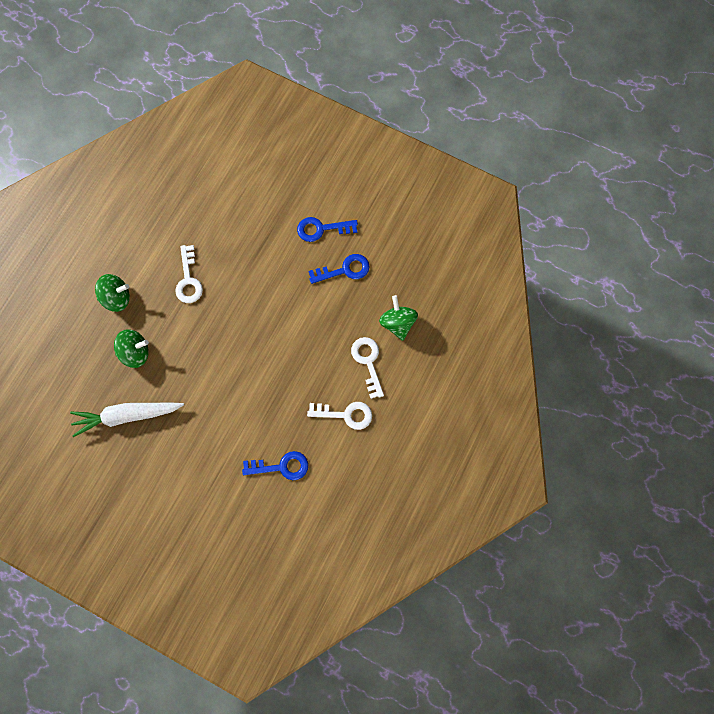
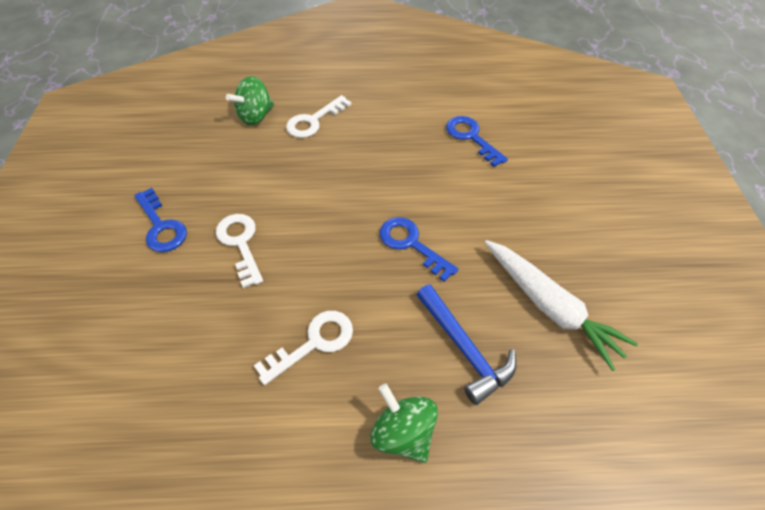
camera: 120 degrees left, 20 degrees down
green spinning top [114,329,149,368] -> blue hammer [416,284,516,405]
white key [307,402,372,430] -> white key moved to [216,214,263,288]
blue key [309,254,370,284] -> blue key moved to [379,217,458,282]

